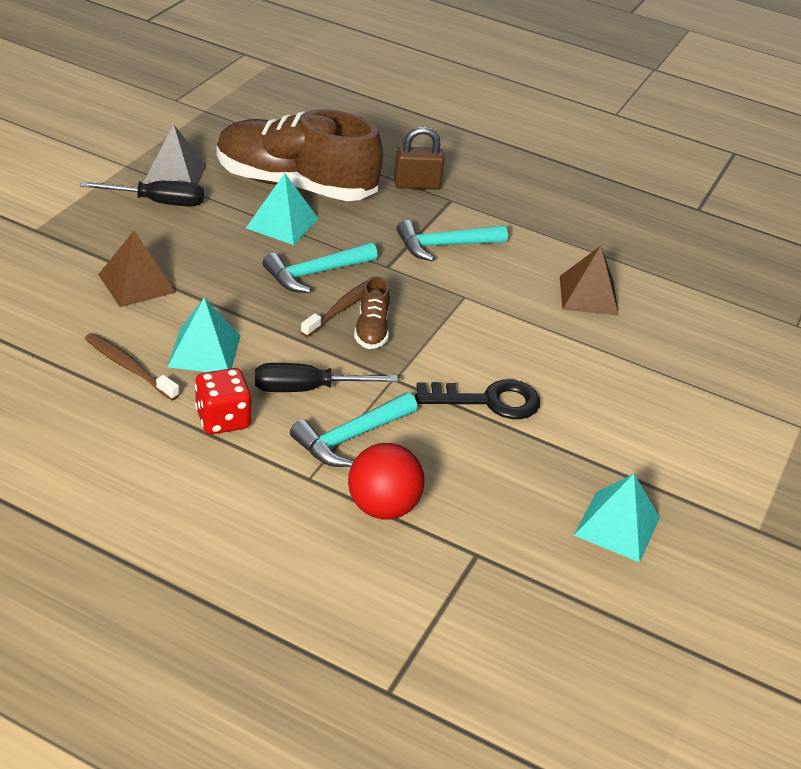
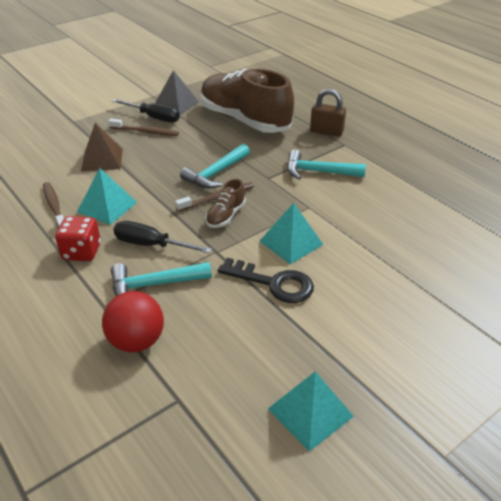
camera: 30 degrees right, 0 degrees up
turquoise pyramid [246,173,319,245] -> turquoise pyramid moved to [259,203,324,264]
turquoise hammer [262,242,378,293] -> turquoise hammer turned 45 degrees counterclockwise [180,144,250,189]
brown pyramid [560,246,619,316] -> none
none -> brown toothbrush [108,119,179,136]

